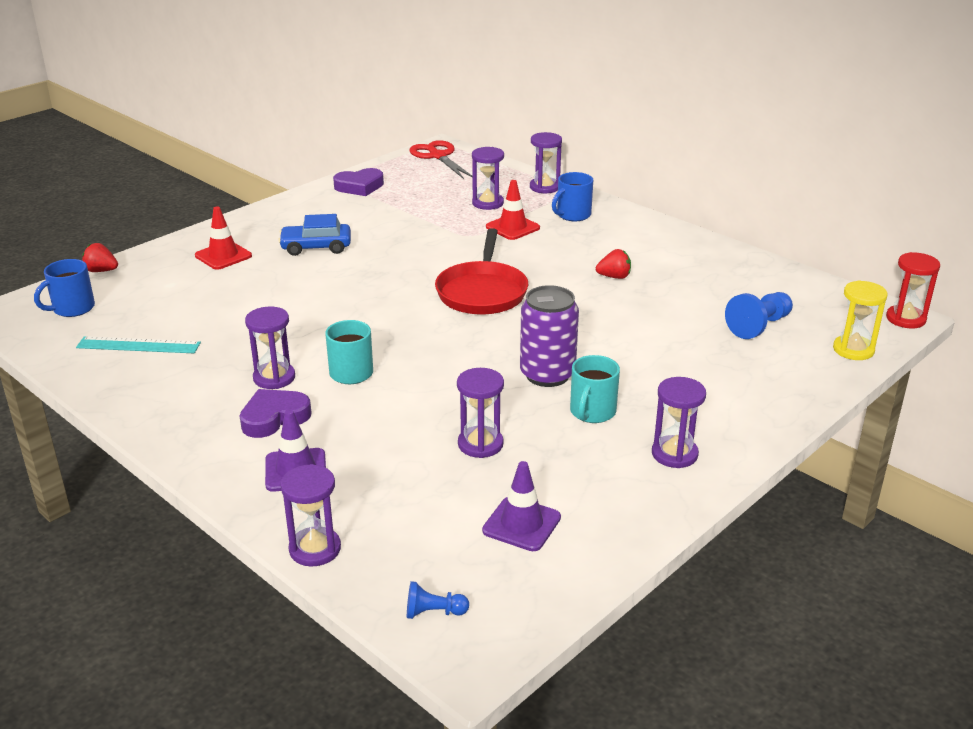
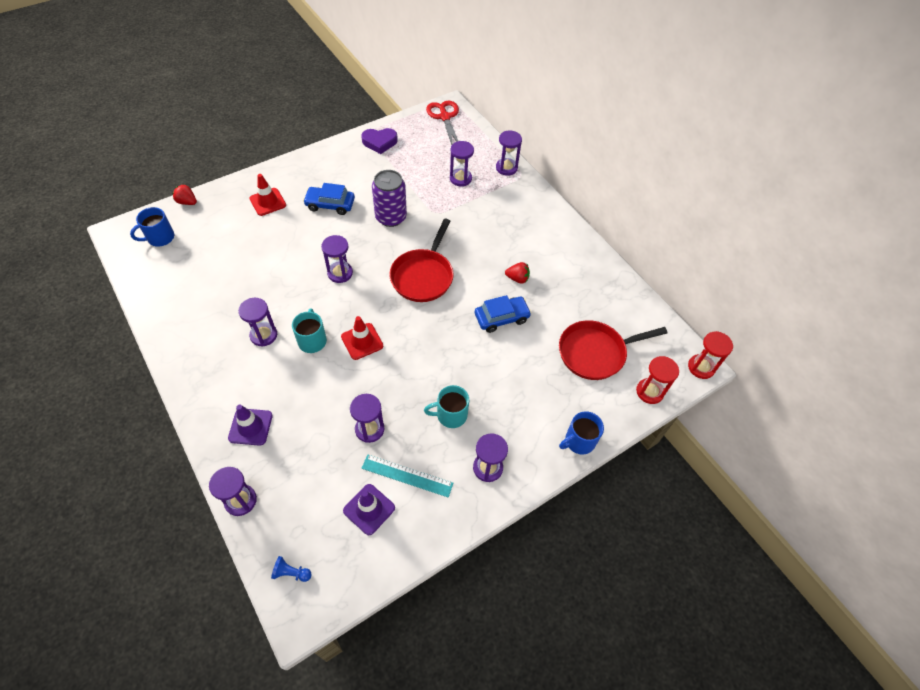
camera: 10 degrees right, 25 degrees up
turquoise ruler [76,336,201,353] -> turquoise ruler moved to [362,454,453,498]
purple heart [240,389,312,438] -> none
red traffic cone [486,180,540,240] -> red traffic cone moved to [341,316,383,360]
purple can [520,285,579,387] -> purple can moved to [372,170,407,227]
blue mug [552,172,593,221] -> blue mug moved to [559,411,604,455]
turquoise mug [570,355,620,423] -> turquoise mug turned 45 degrees clockwise [424,385,469,428]
blue pawn [725,292,793,339] -> red pan [559,320,668,380]
yellow hourglass [833,281,887,360] -> red hourglass [636,356,679,404]
none -> purple hourglass [321,235,353,283]
none -> blue car [475,295,532,333]

